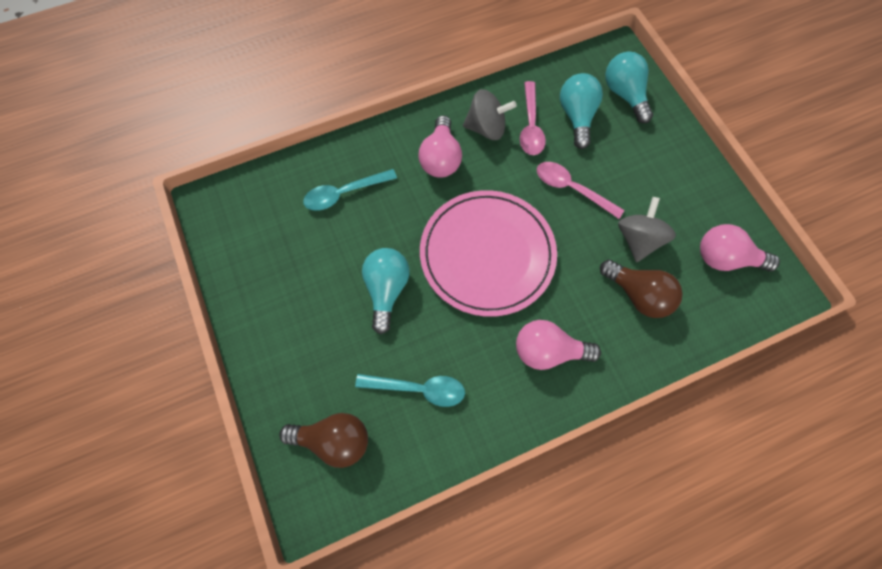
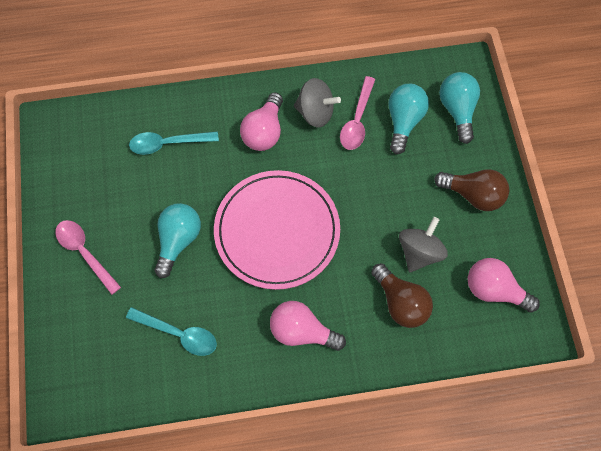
camera: 15 degrees right, 0 degrees up
brown light bulb [279,413,368,468] -> brown light bulb moved to [434,169,509,211]
pink spoon [537,162,624,219] -> pink spoon moved to [55,220,121,295]

